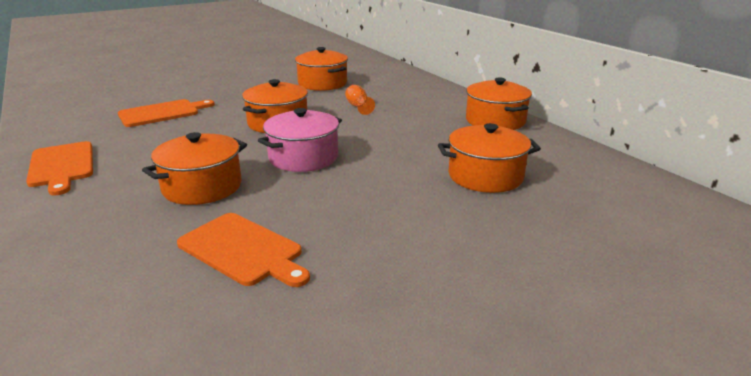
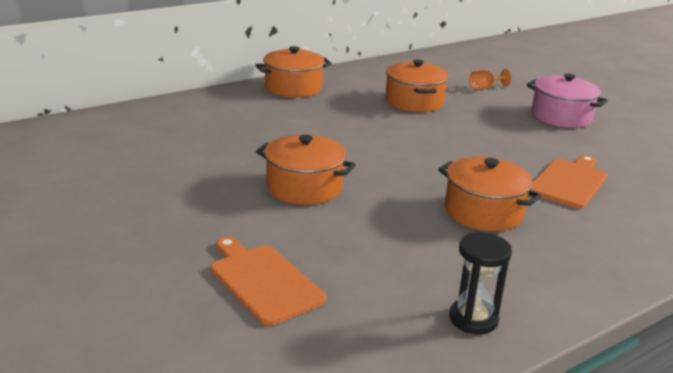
camera: 95 degrees left, 0 degrees up
orange cutting board [26,141,93,196] -> black hourglass [449,232,512,334]
pink pot [258,108,342,172] -> pink pot moved to [526,74,608,128]
orange pot [295,47,348,91] -> none
orange goblet [345,85,375,115] -> orange goblet moved to [469,69,512,90]

